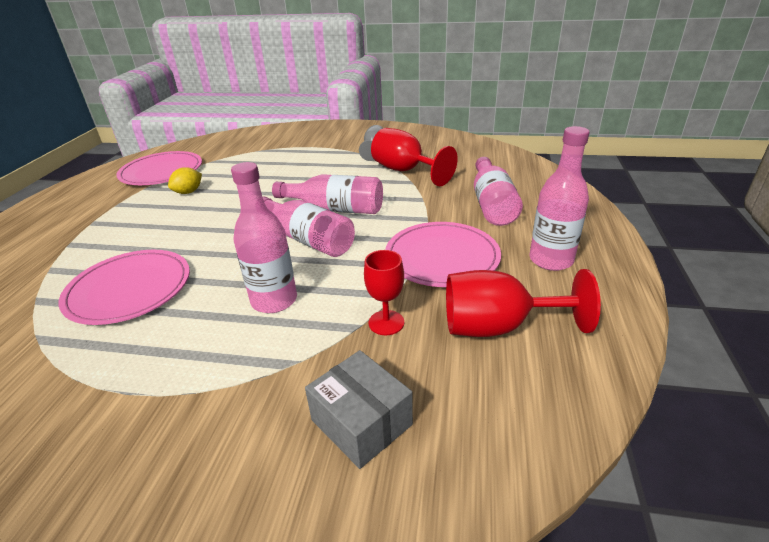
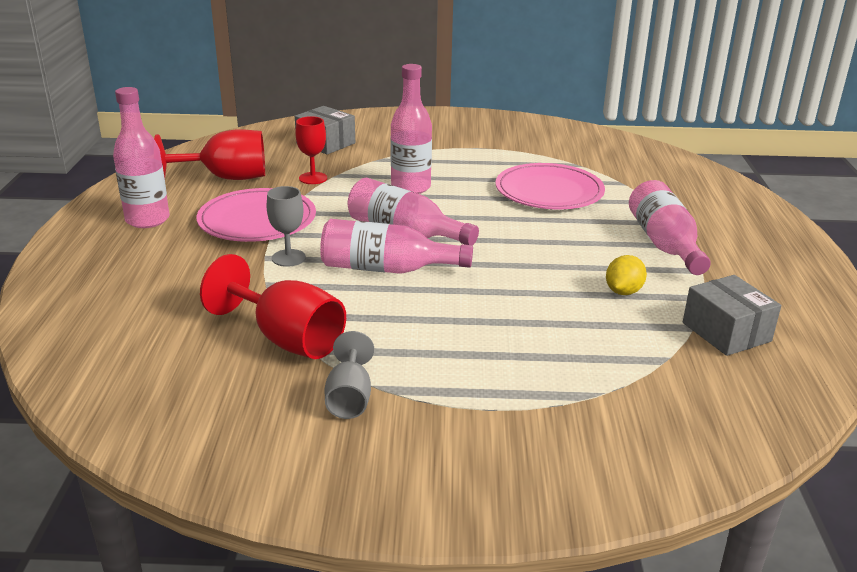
camera: 170 degrees right, 5 degrees down
pink plate [116,151,202,185] -> grey box [683,275,781,356]
pink bottle [474,157,523,226] -> pink bottle moved to [629,180,711,275]
none -> grey goblet [267,186,306,267]

